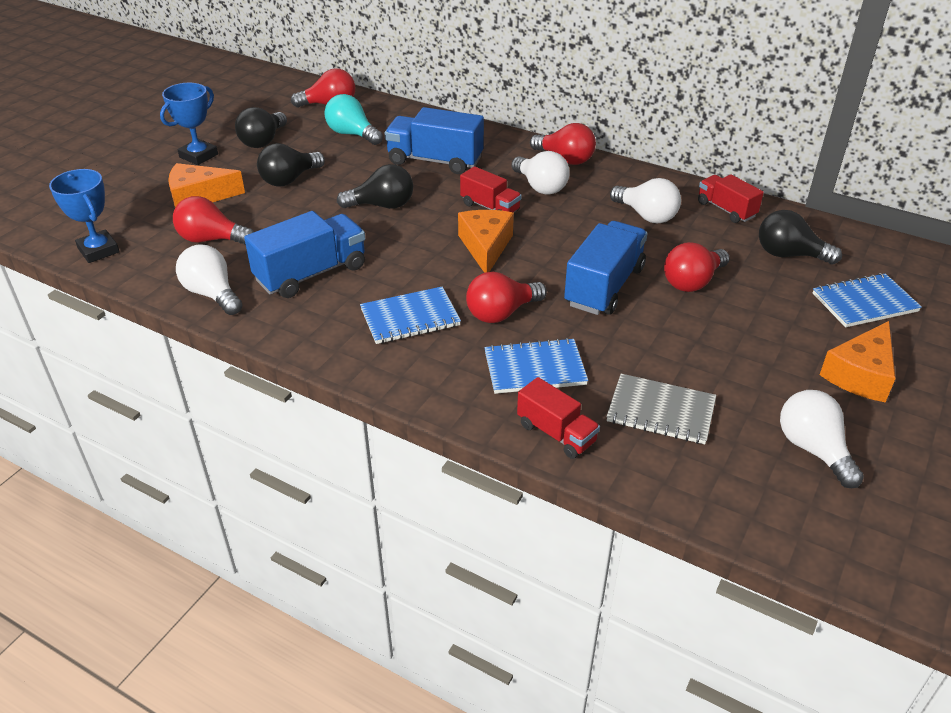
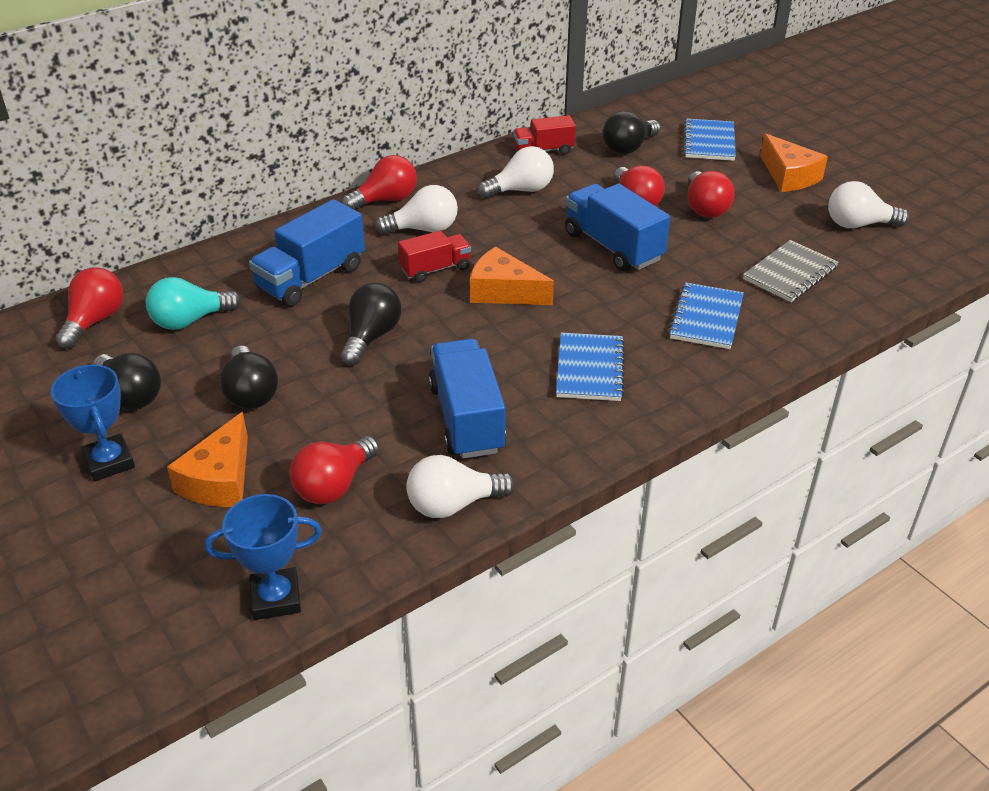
camera: 65 degrees left, 0 degrees up
red light bulb [466,272,547,323] -> red light bulb moved to [688,171,734,218]
red truck [517,377,600,459] -> none

